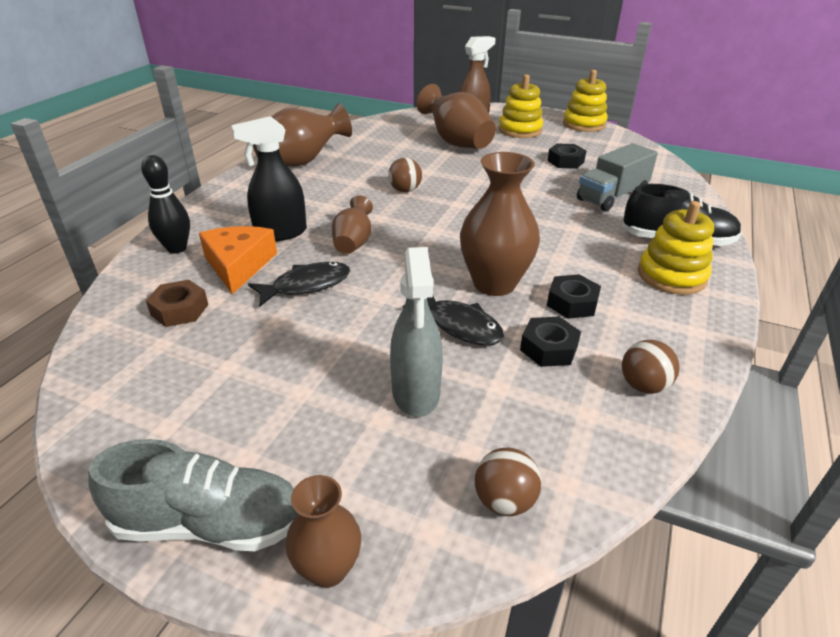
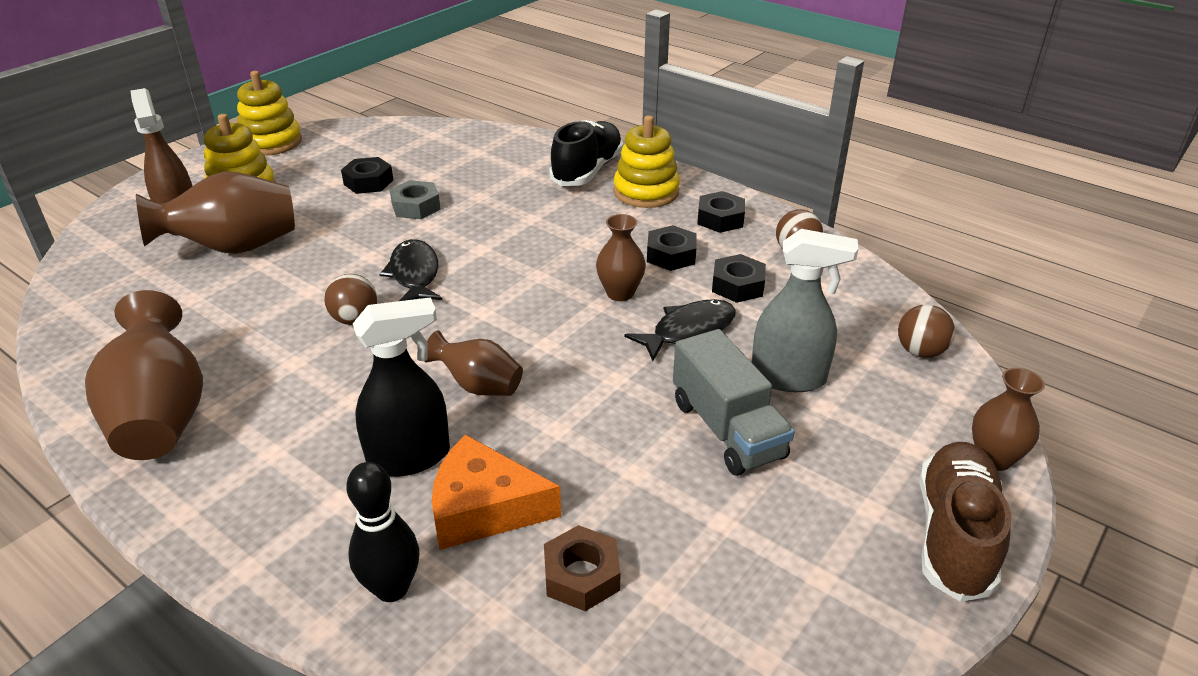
camera: 75 degrees left, 0 degrees up
grey shoe [88,439,298,551] -> brown shoe [919,442,1011,602]
black spray bottle [231,116,307,241] -> black spray bottle turned 105 degrees counterclockwise [353,297,450,477]
black fish [248,262,350,307] -> black fish moved to [379,239,442,301]
brown vase [460,152,540,296] -> brown vase [596,214,646,301], size x0.57
grey truck [577,143,658,211] -> grey truck moved to [673,329,795,476]
none -> grey nut [390,180,441,219]
none -> black nut [697,191,745,233]

